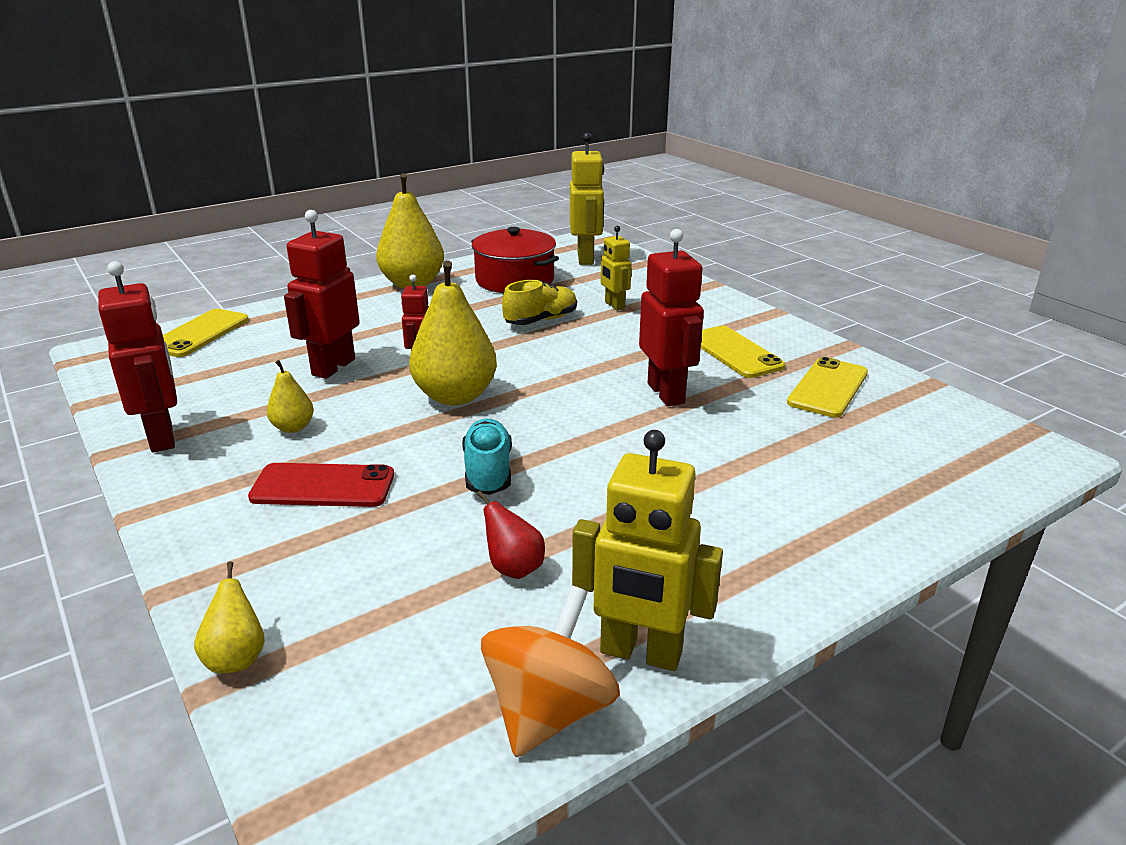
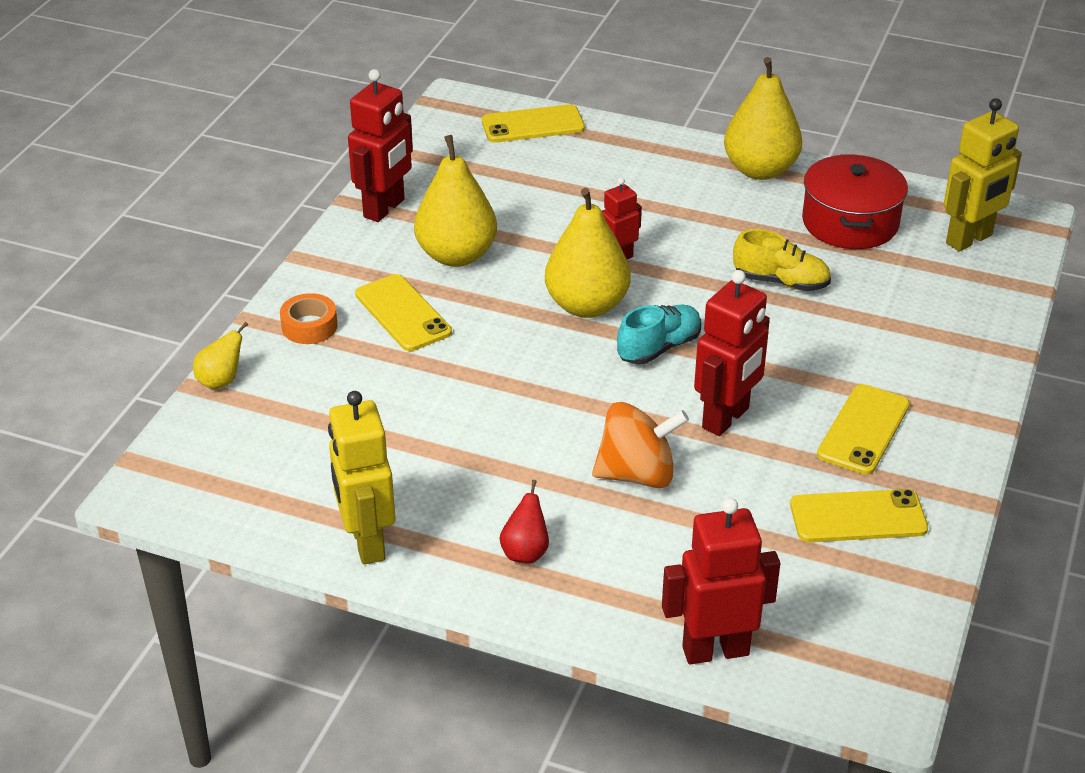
camera: 55 degrees right, 10 degrees up
red phone [248,463,394,507] -> yellow phone [355,274,452,351]
yellow pear [267,360,314,433] -> yellow pear [414,135,497,267], size x2.03
red robot [284,210,360,379] -> red robot moved to [662,498,780,664]
turquoise shoe [462,419,512,495] -> turquoise shoe moved to [617,305,701,365]
red pear [477,491,545,579] -> red pear moved to [500,480,549,564]
orange spinning top [481,586,620,757] -> orange spinning top moved to [592,402,689,488]
yellow robot [601,226,632,311] -> none
none -> orange tape [280,293,338,344]

